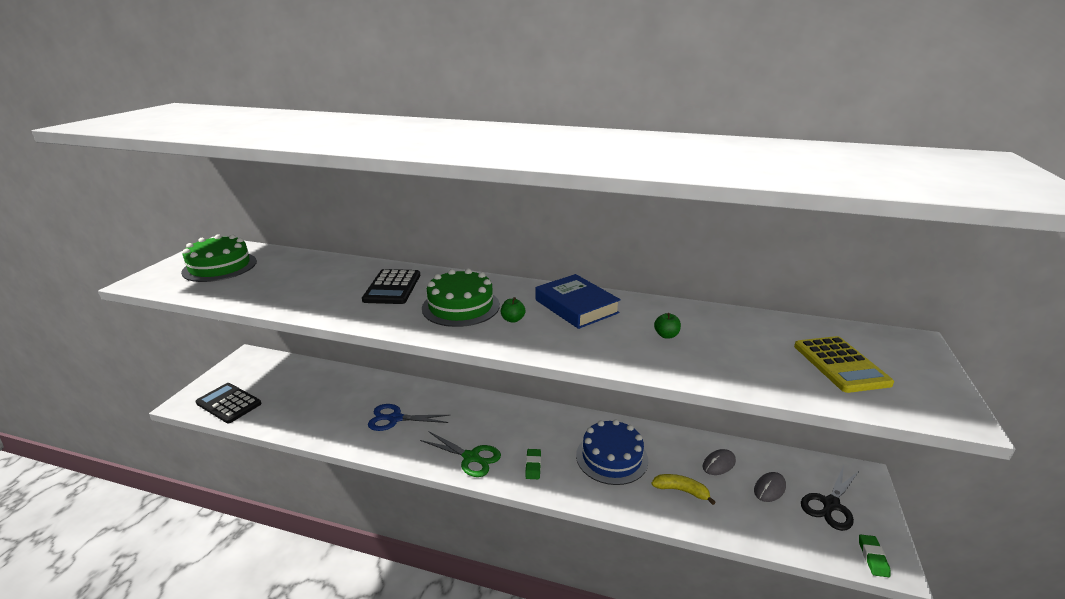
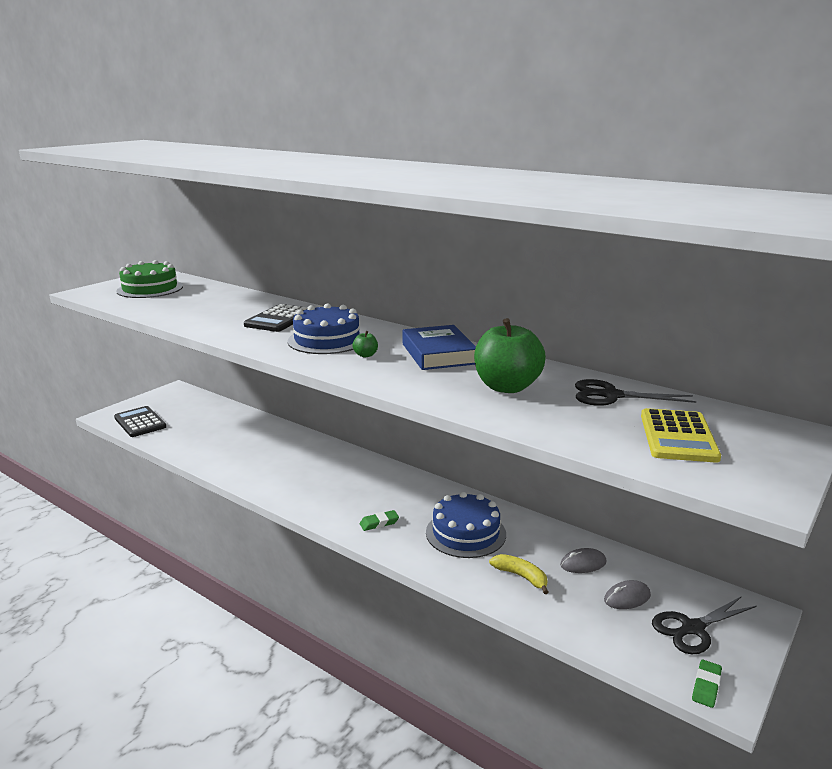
camera: 20 degrees right, 5 degrees down
blue scissors [368,404,450,431] -> none
green scissors [420,432,501,477] -> none
green cake [422,269,500,327] -> blue cake [287,303,363,354]
green eraser [525,449,541,479] -> green eraser turned 45 degrees clockwise [360,510,399,531]
green apple [654,313,681,338] -> green apple [474,318,546,393], size x2.48
none -> black scissors [575,379,696,406]

